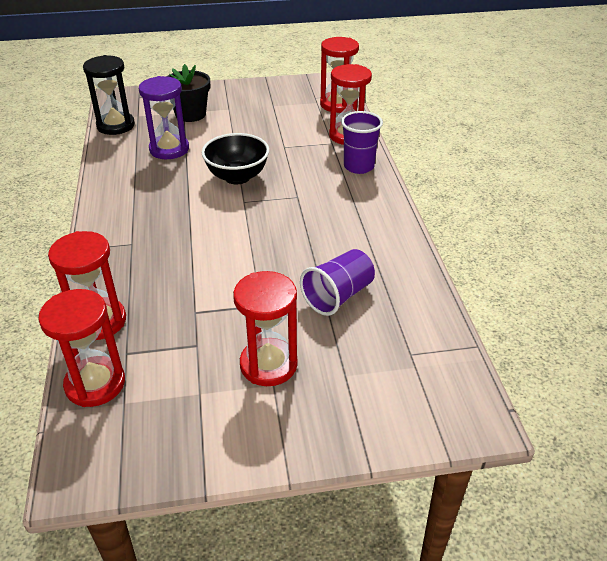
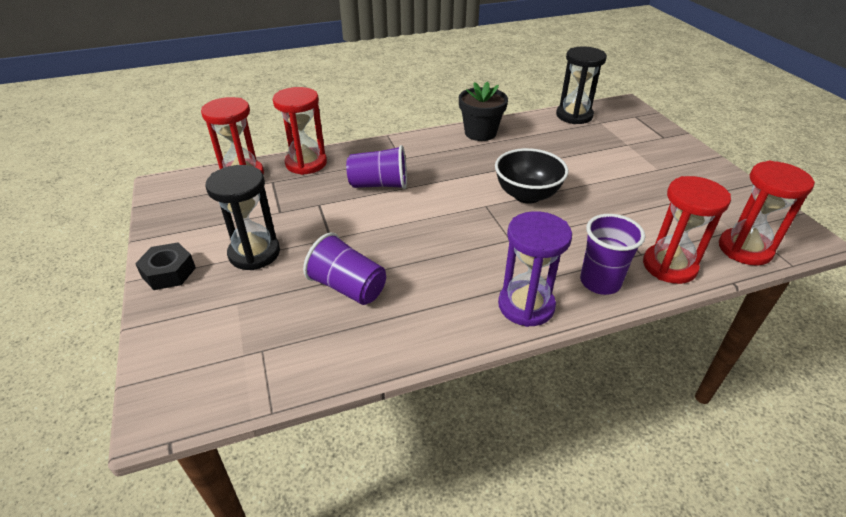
camera: 80 degrees right, 0 degrees up
purple hourglass [139,76,189,159] -> purple hourglass moved to [498,211,572,327]
black flower pot [166,64,210,122] -> black flower pot moved to [459,81,508,141]
red hourglass [233,271,298,386] -> black hourglass [206,165,280,270]
none -> black nut [135,243,196,290]
none -> purple cup [346,145,407,189]

